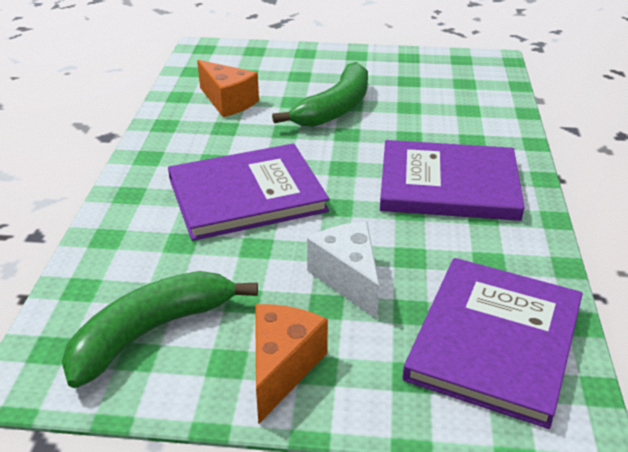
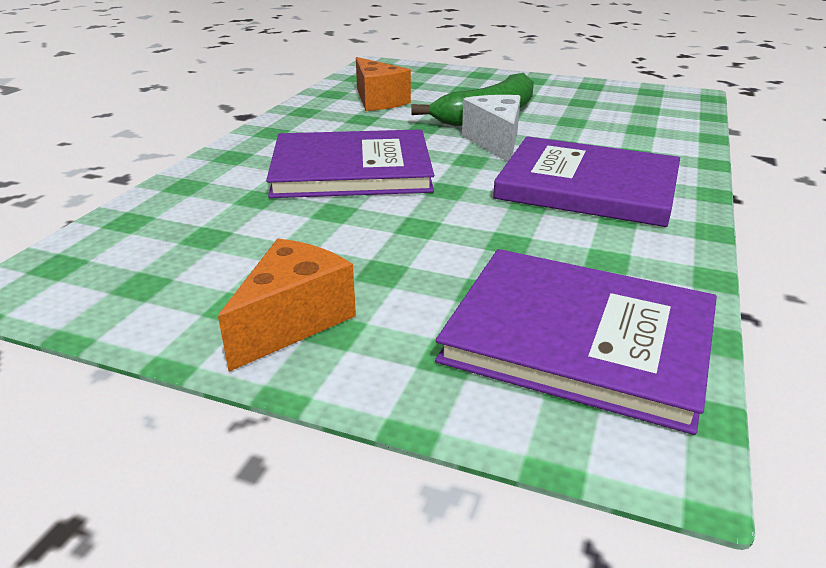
camera: 15 degrees right, 5 degrees down
green banana [62,271,258,388] -> none
white cheese [307,222,379,319] -> white cheese moved to [462,95,521,162]
purple book [403,258,583,429] -> purple book turned 75 degrees clockwise [435,249,717,435]

